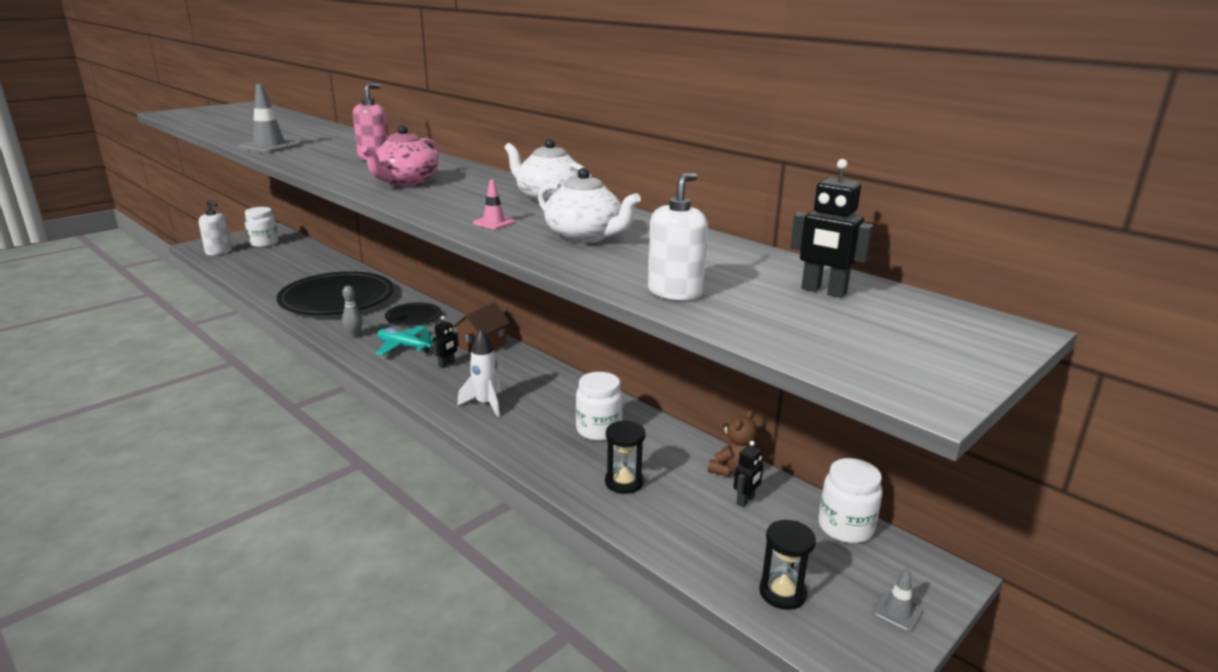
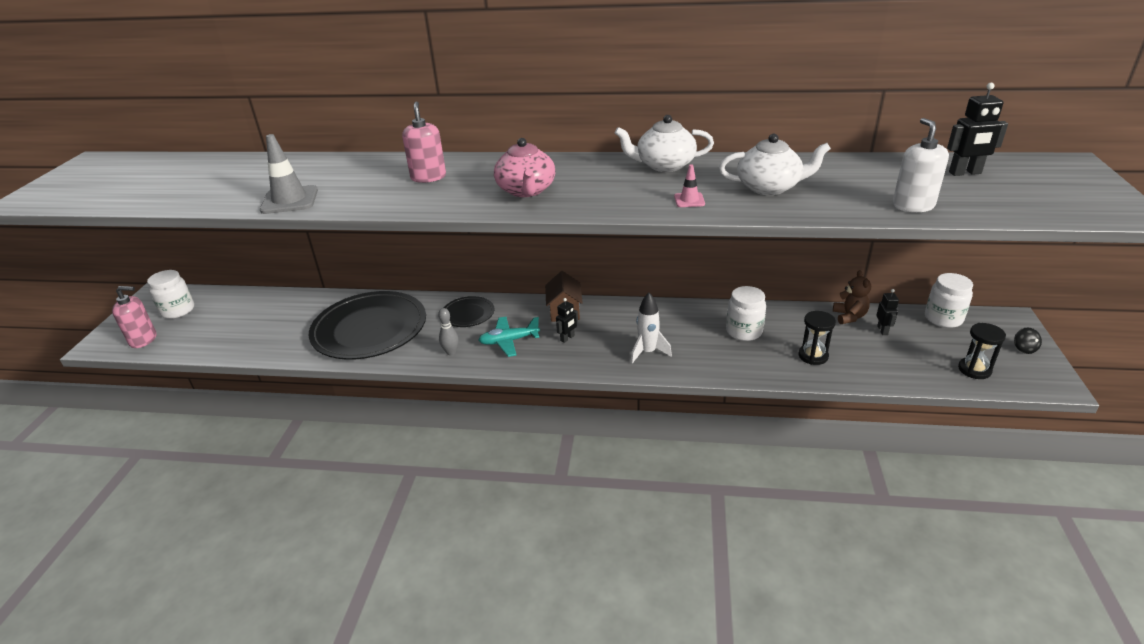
camera: 35 degrees left, 10 degrees up
white soap dispenser [198,200,232,255] -> pink soap dispenser [112,286,156,348]
black robot [433,316,459,369] -> black robot turned 45 degrees clockwise [556,298,578,343]
grey traffic cone [872,568,923,632] -> black spinning top [1014,328,1042,354]

